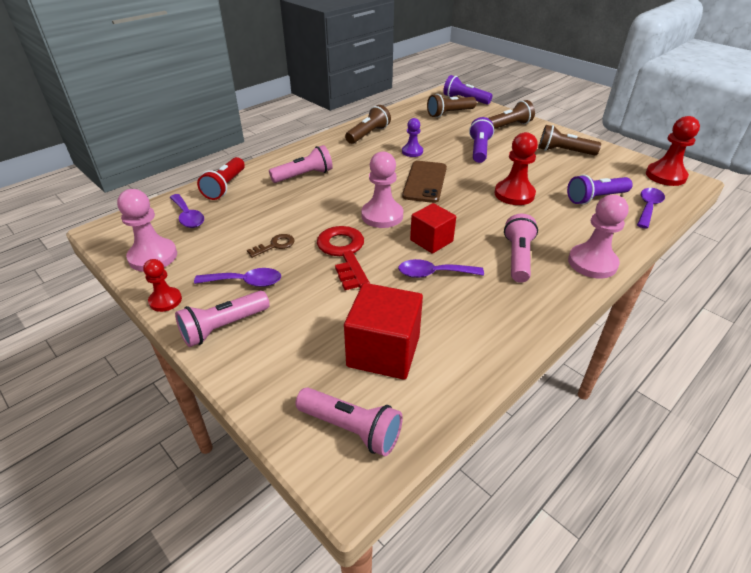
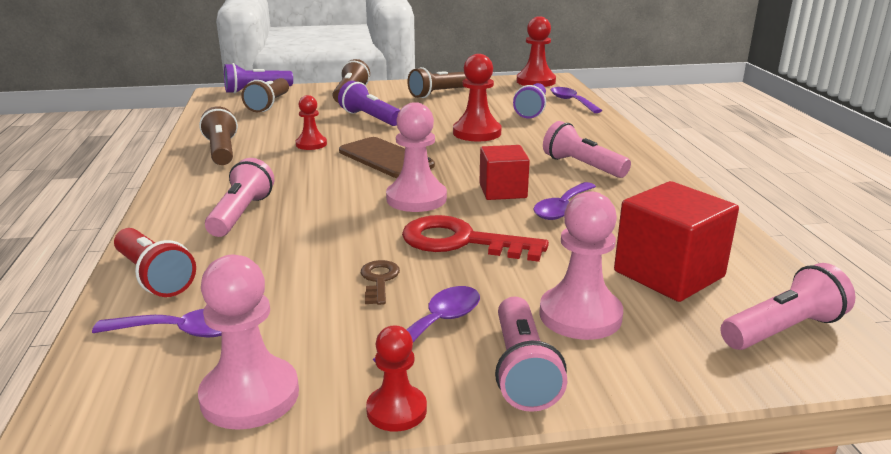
camera: 55 degrees left, 15 degrees down
purple pawn [402,118,423,157] -> red pawn [296,95,327,150]
pink pawn [568,195,629,278] -> pink pawn moved to [539,191,623,340]

